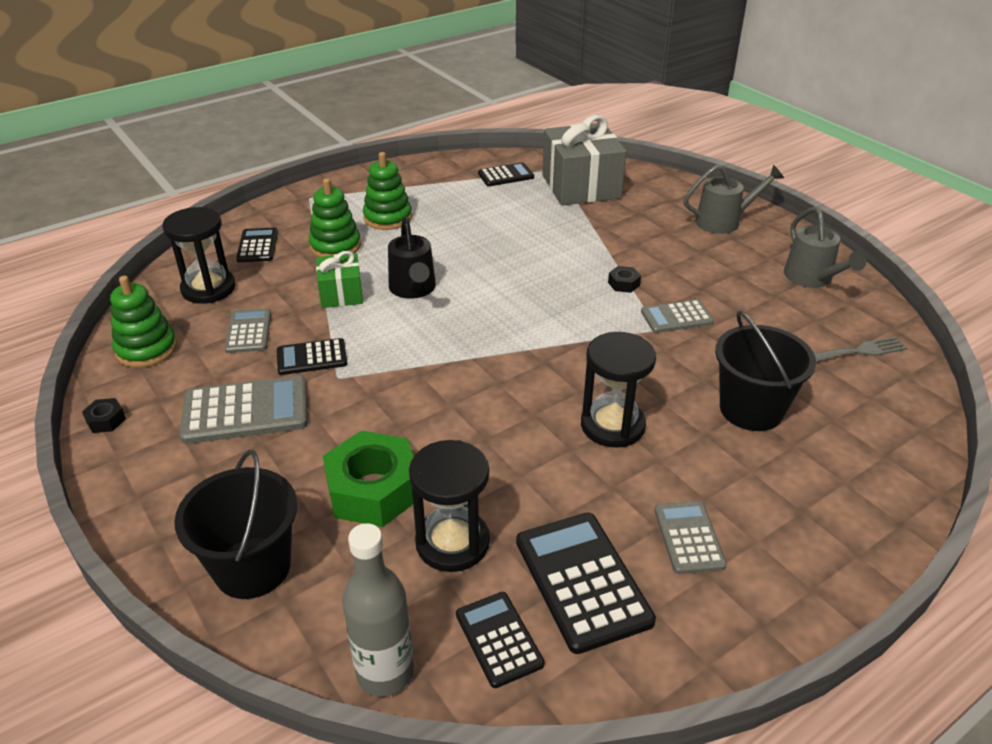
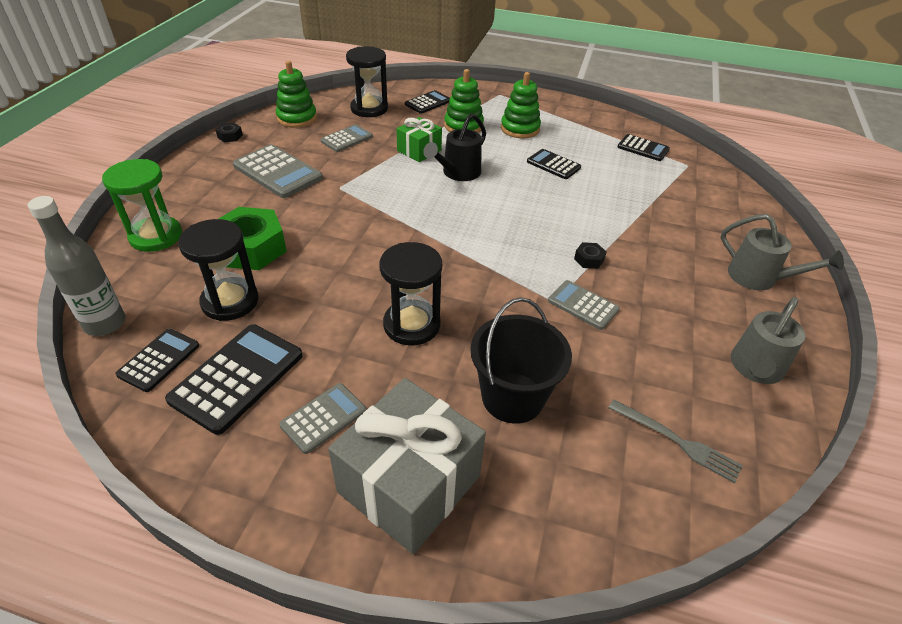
camera: 50 degrees right, 5 degrees up
black bucket [174,450,297,599] -> green hourglass [102,159,182,252]
black calculator [277,338,347,375] -> black calculator moved to [527,149,581,179]
grey gift [542,115,627,206] -> grey gift moved to [328,378,486,554]

